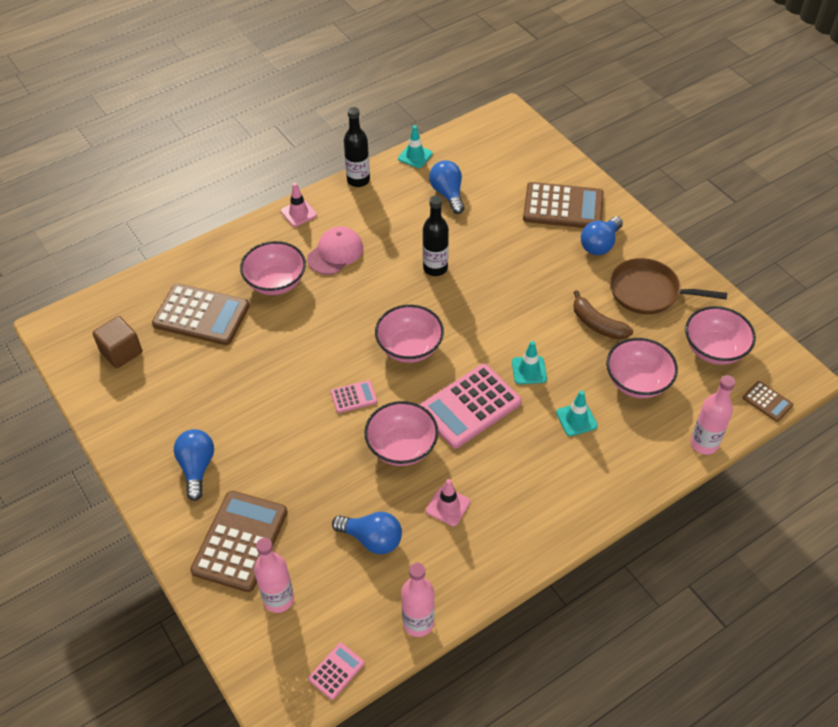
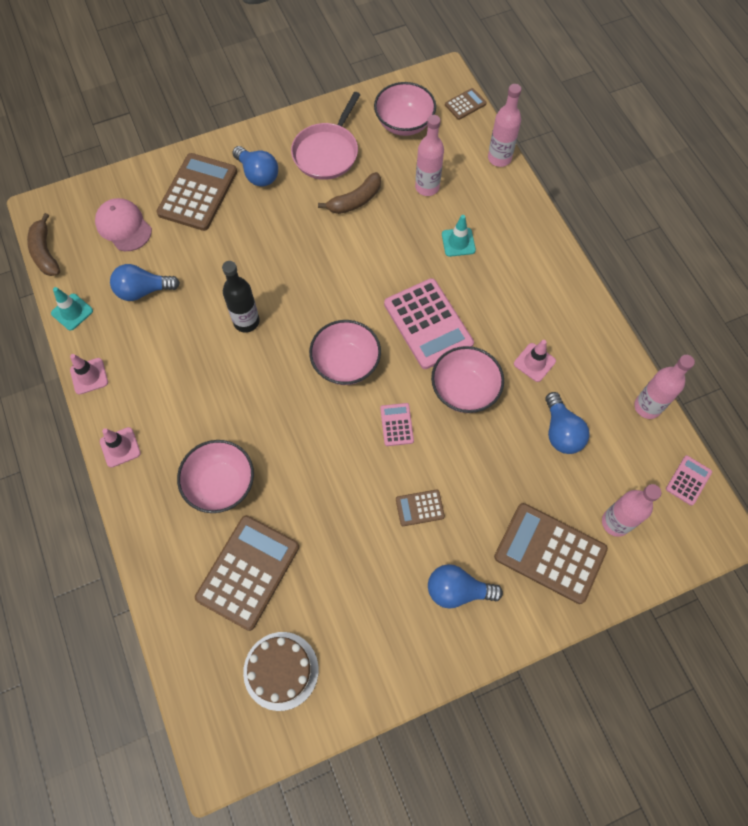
camera: 80 degrees left, 15 degrees up
brown cube [92,316,142,368] -> brown cake [243,632,319,711]
pink cap [307,226,363,275] -> pink cap moved to [95,198,152,251]
pink calculator [308,643,365,700] -> pink calculator turned 75 degrees clockwise [666,455,712,506]
blue light bulb [332,512,402,554] -> blue light bulb turned 135 degrees clockwise [545,392,590,454]
black bottle [344,107,370,187] -> pink traffic cone [70,354,108,395]
turquoise traffic cone [512,341,547,384] -> none
pink bowl [606,338,678,398] -> pink bottle [415,115,444,196]
brown pan [610,258,727,314] -> pink pan [291,92,361,180]
none -> brown banana [27,213,60,276]
none -> brown calculator [396,490,445,526]

